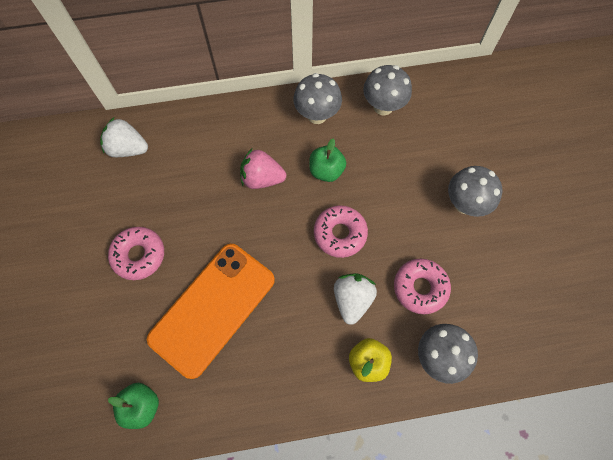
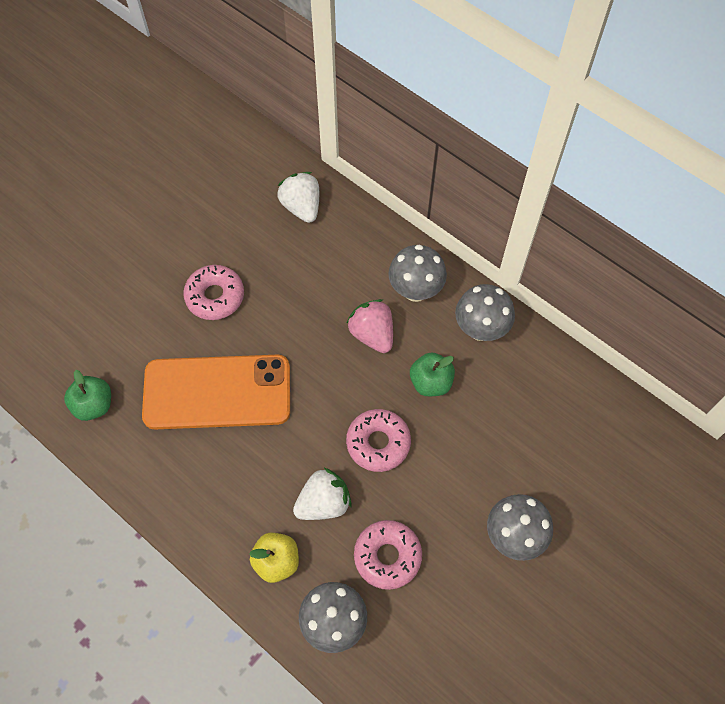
camera: 50 degrees right, 5 degrees down
grey mushroom [363,65,412,116] -> grey mushroom moved to [388,245,447,302]

